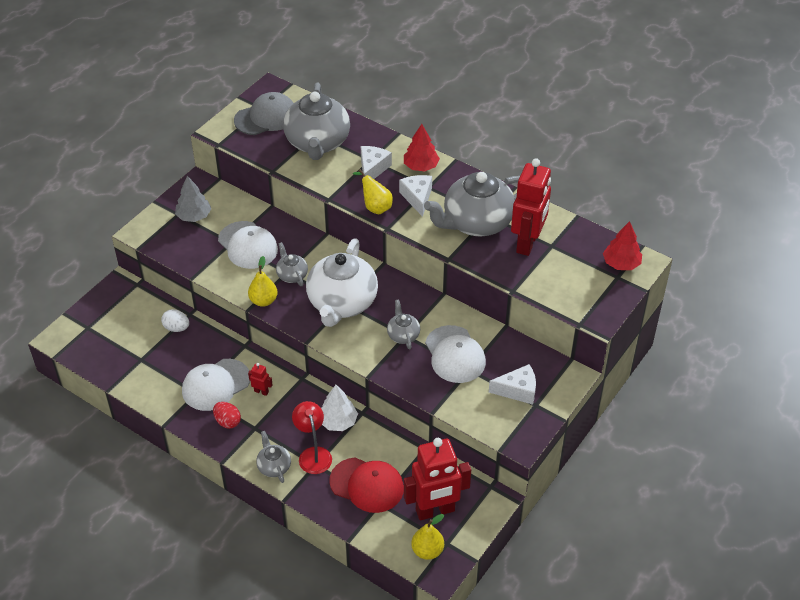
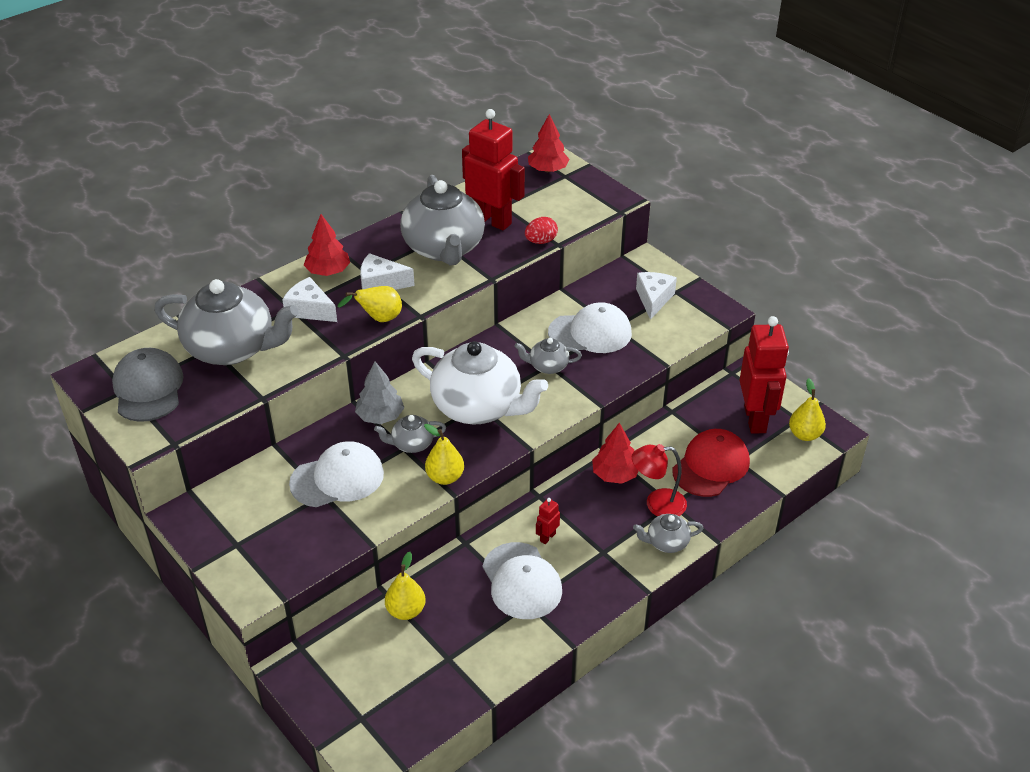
camera: 75 degrees left, 5 degrees down
white egg [161,309,189,332] -> yellow pear [385,552,426,620]
grey tree [175,176,211,222] -> grey tree moved to [355,362,404,424]
red egg [213,402,241,429] -> red egg moved to [525,217,558,244]
white tree [321,385,358,431] -> red tree [592,423,638,484]

